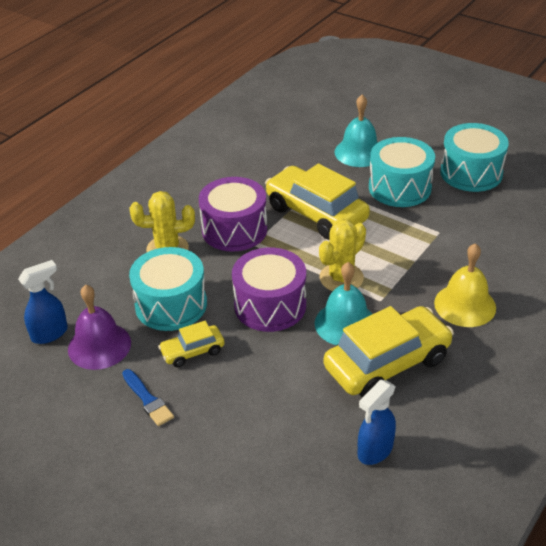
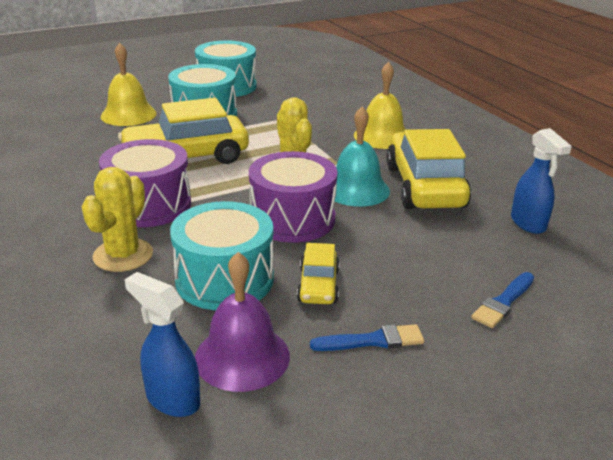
camera: 65 degrees left, 10 degrees down
blue spray bottle [18,260,68,344] -> blue spray bottle turned 45 degrees counterclockwise [124,272,200,417]
turquoise bell [334,95,378,167] -> yellow bell [101,43,157,126]
none -> blue brush [471,272,534,328]

